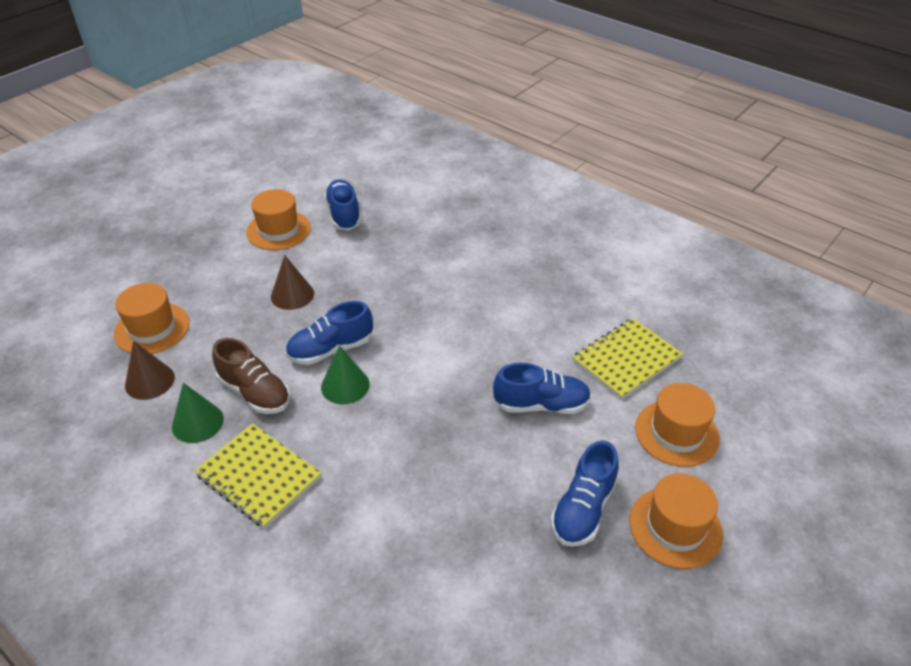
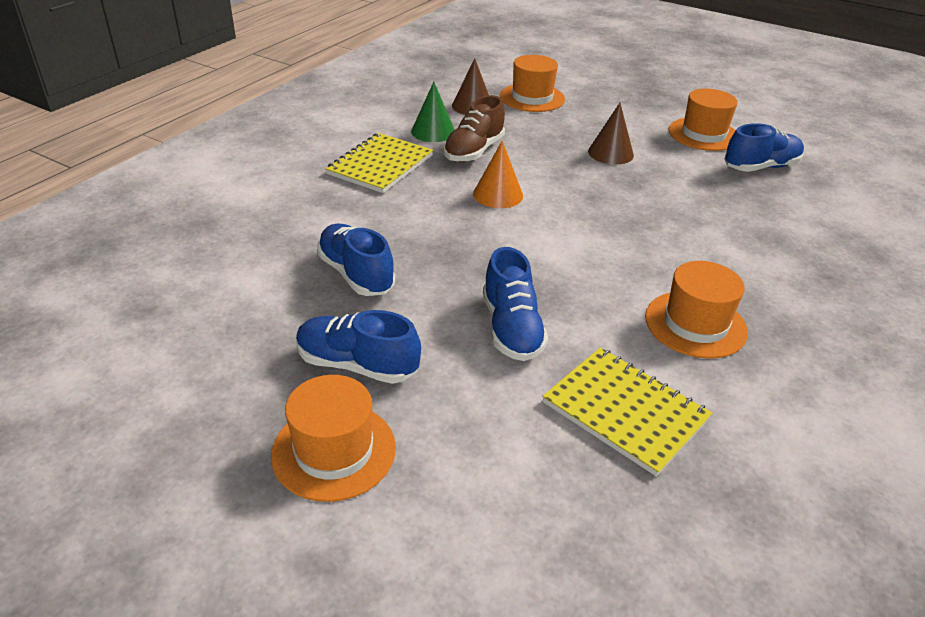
camera: 80 degrees right, 5 degrees down
blue shoe [286,301,373,365] -> blue shoe moved to [317,224,395,296]
green cone [321,345,370,404] -> orange cone [473,141,523,208]
orange hat [635,383,720,467] -> orange hat moved to [645,261,748,359]

